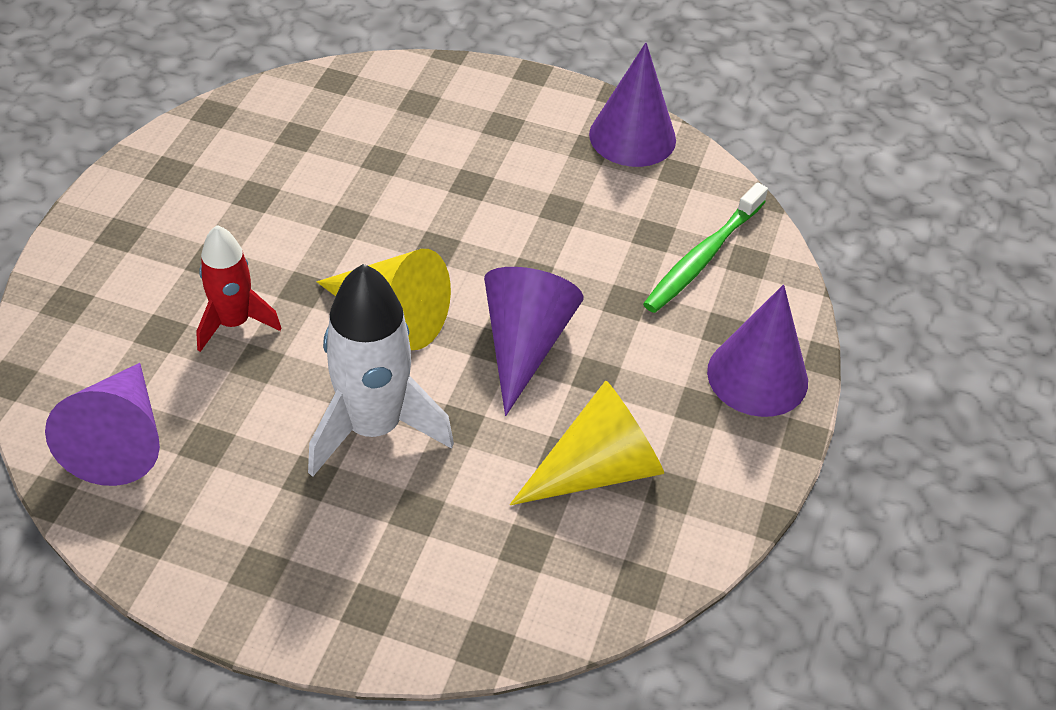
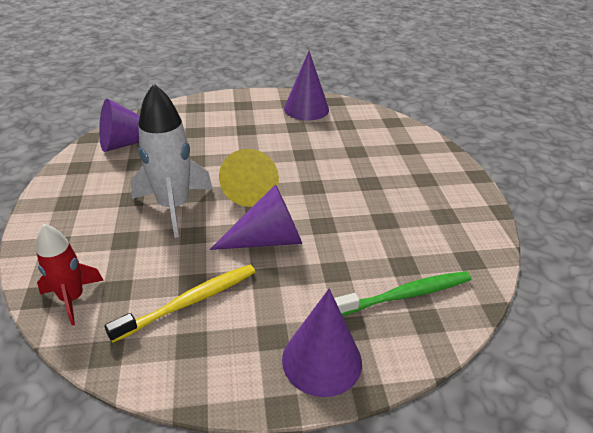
camera: 65 degrees right, 10 degrees down
red rocket [196,225,281,352] -> red rocket moved to [36,224,104,325]
yellow cone [510,380,664,505] -> yellow toothbrush [104,265,255,343]
purple cone [589,42,676,167] -> purple cone moved to [284,51,329,120]
green toothbrush [643,182,768,313] -> green toothbrush turned 150 degrees clockwise [334,271,471,316]

